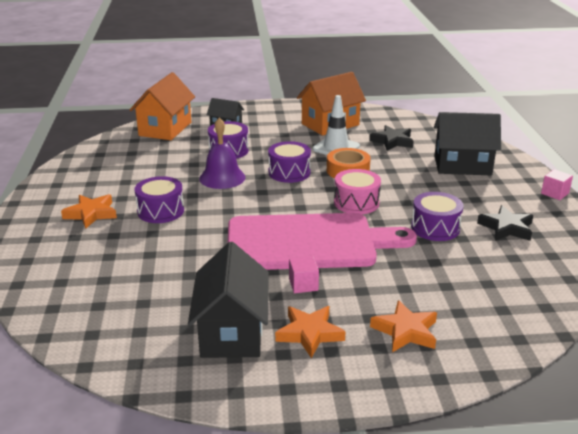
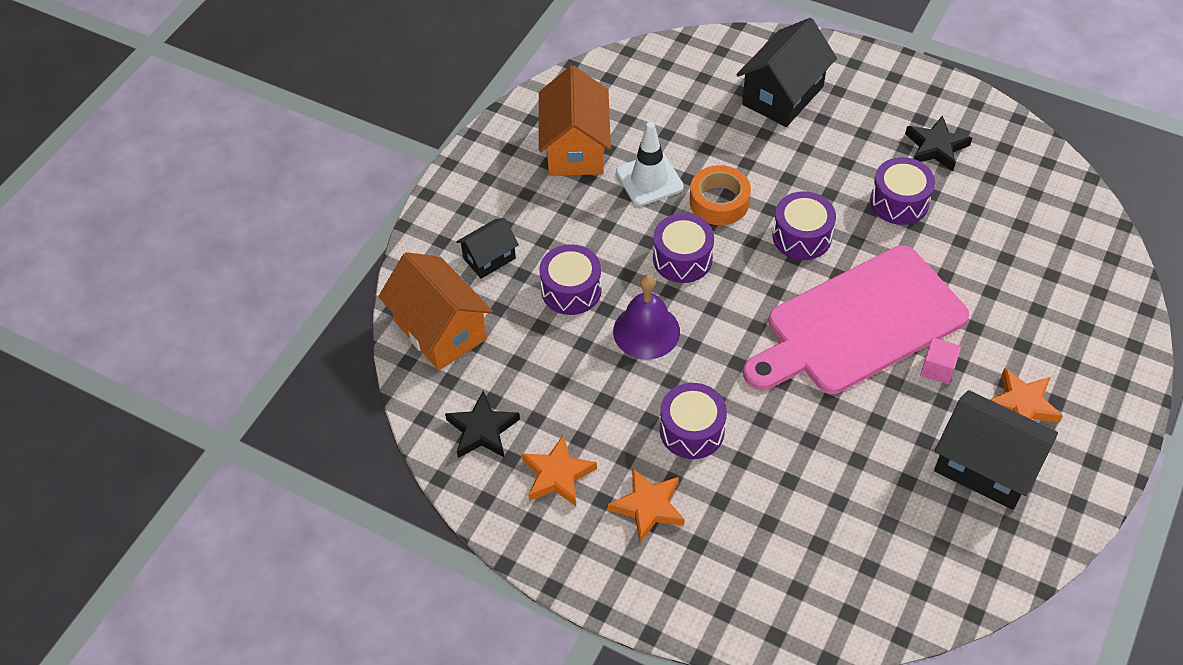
camera: 55 degrees left, 25 degrees up
pink cutting board [228,213,417,270] -> pink cutting board turned 150 degrees counterclockwise [743,245,969,394]
pink drum [334,169,381,214] -> purple drum [772,191,836,260]
black star [369,125,414,151] -> black star moved to [445,391,520,458]
orange star [370,300,437,353] -> orange star moved to [522,435,597,506]
pink cube [541,169,573,200] -> none

